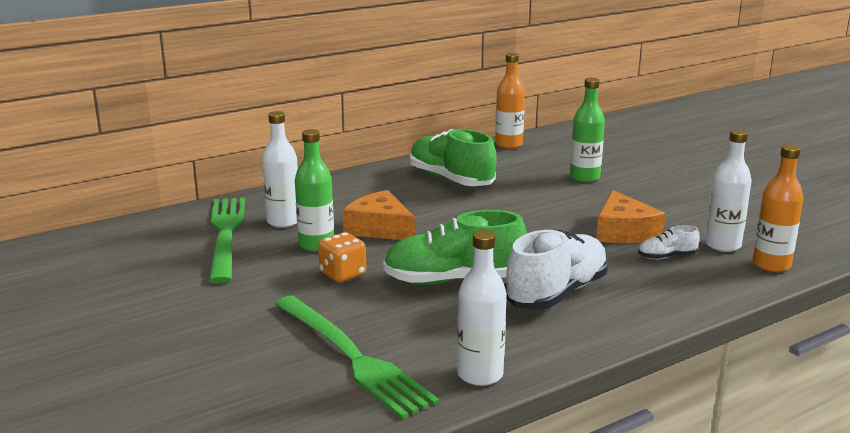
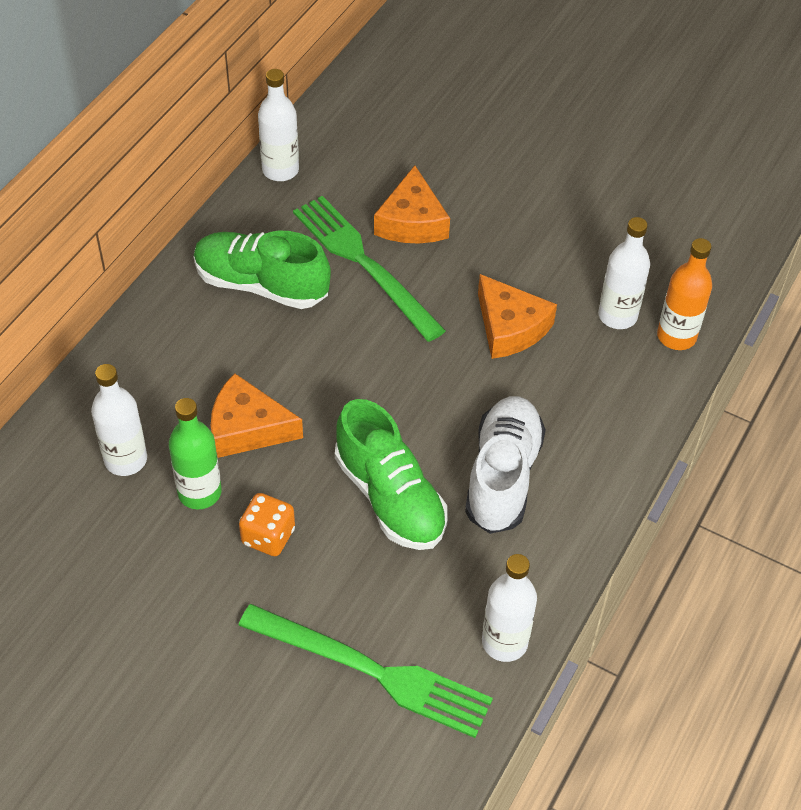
camera: 30 degrees left, 30 degrees up
green fork [209,197,245,284] -> green fork moved to [293,196,446,342]
green shoe [383,210,527,285] -> green shoe turned 90 degrees counterclockwise [335,399,448,550]
orange bottle [495,53,525,149] -> white bottle [258,69,299,181]
green bottle [570,78,605,183] -> orange cheese [374,165,450,244]
white shoe [638,225,700,260] -> none

